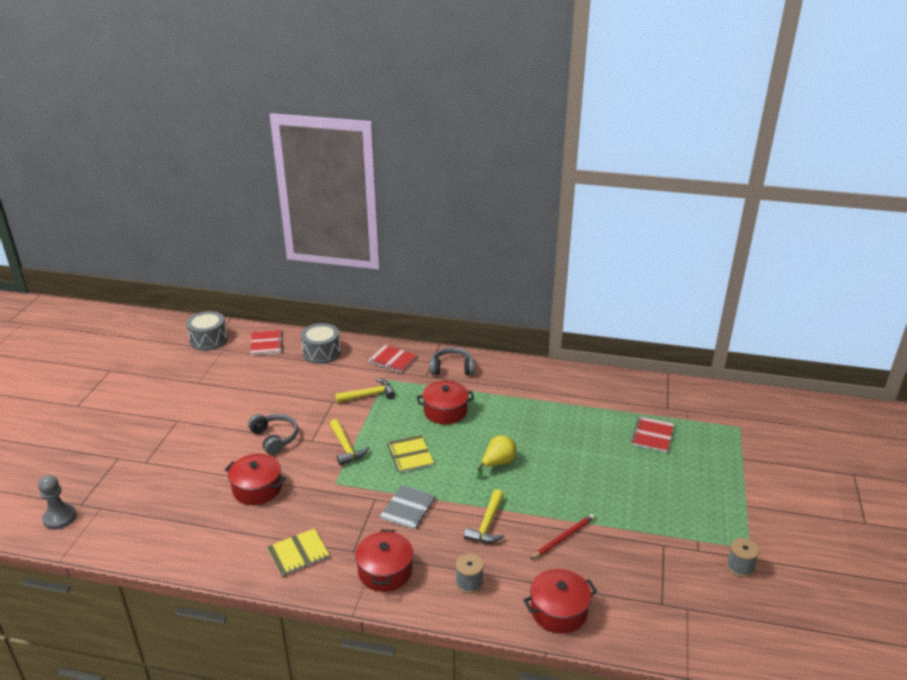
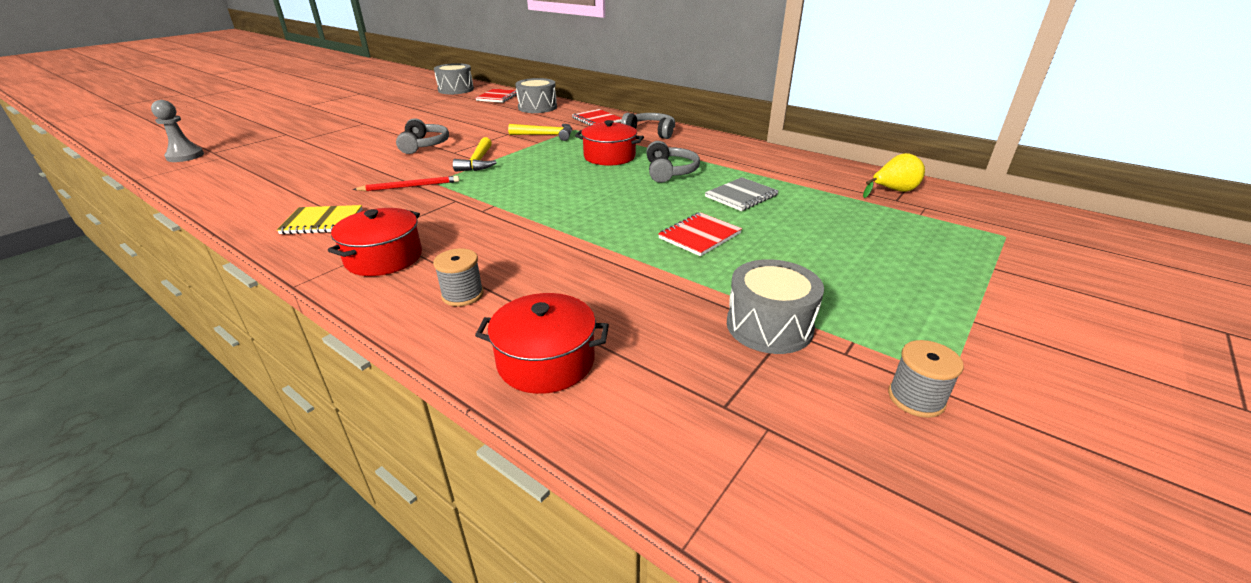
camera: 25 degrees right, 0 degrees up
red pot [225,454,286,505] -> none
grey notebook [380,485,436,530] -> grey notebook moved to [705,177,779,211]
yellow notebook [387,435,434,473] -> none
yellow hammer [464,489,505,543] -> none
yellow pear [477,435,516,480] -> yellow pear moved to [863,153,925,198]
red pencil [530,514,595,559] -> red pencil moved to [353,176,459,191]
red notebook [632,416,674,452] -> red notebook moved to [658,212,742,256]
none -> grey headphones [646,141,700,183]
none -> grey drum [727,259,824,354]

